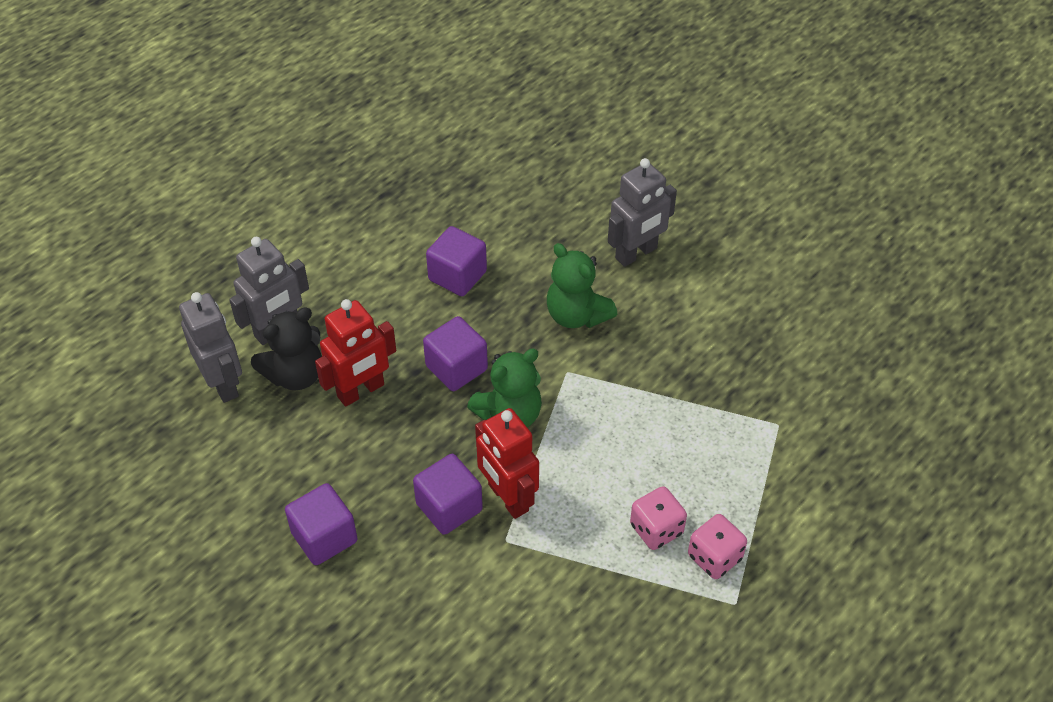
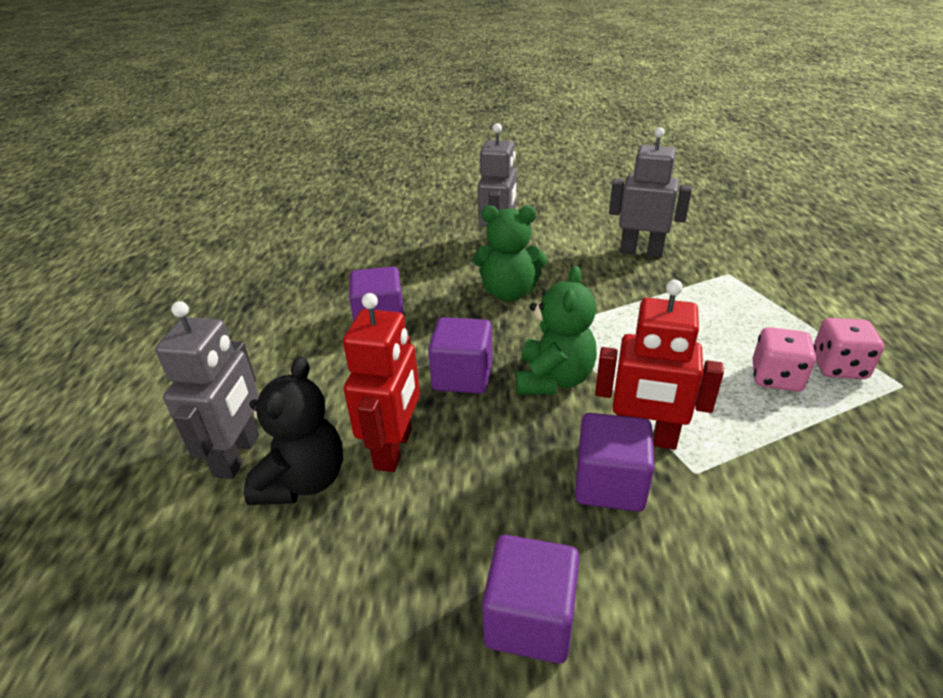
camera: 40 degrees left, 15 degrees down
grey robot [179,292,242,403] -> grey robot moved to [609,127,692,258]

